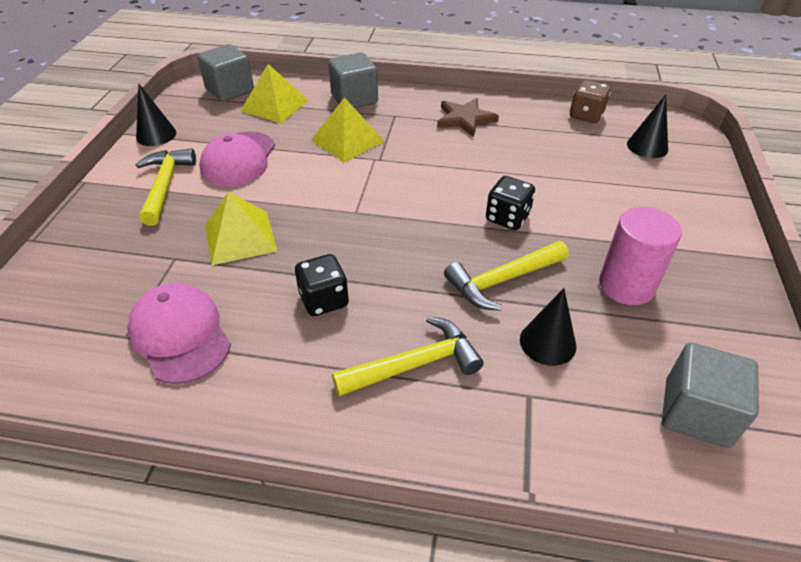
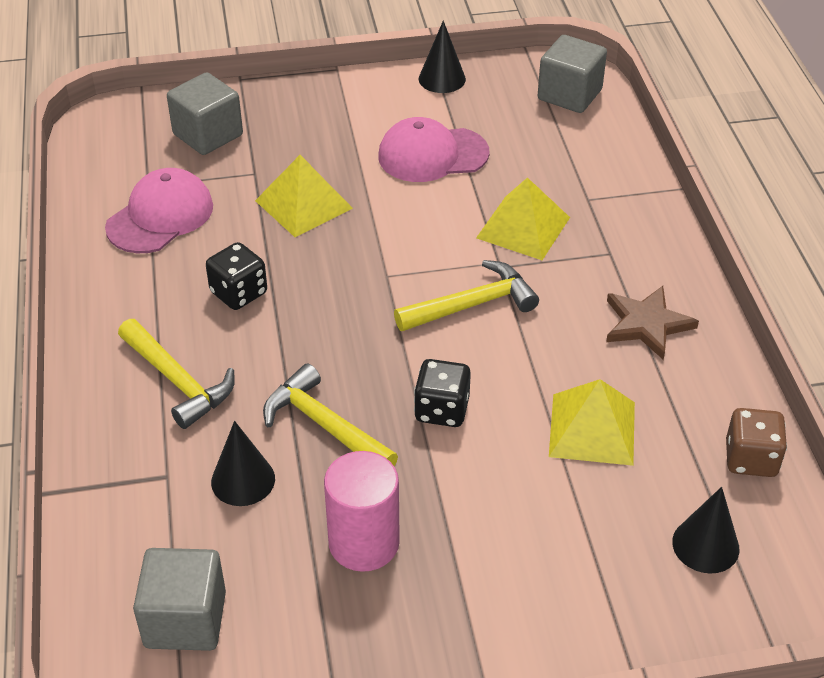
camera: 70 degrees right, 0 degrees up
yellow hammer [136,148,196,226] -> yellow hammer moved to [394,260,539,331]
yellow pyramid [241,64,309,123] -> yellow pyramid moved to [549,379,635,466]
grey cube [328,52,378,108] -> grey cube moved to [167,72,243,155]

